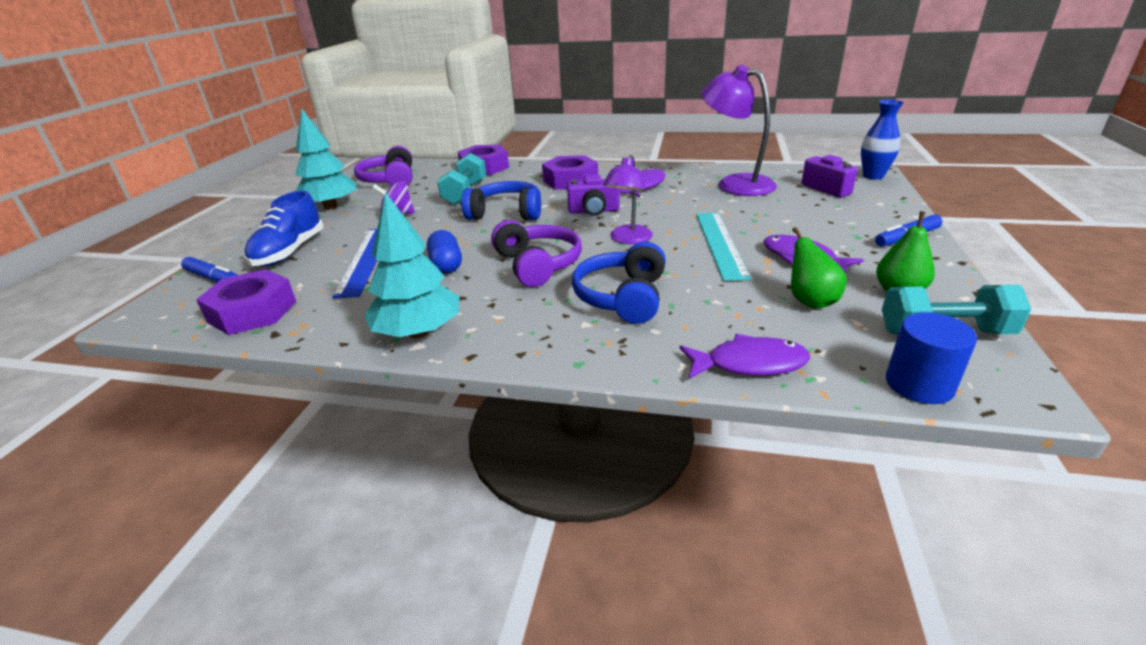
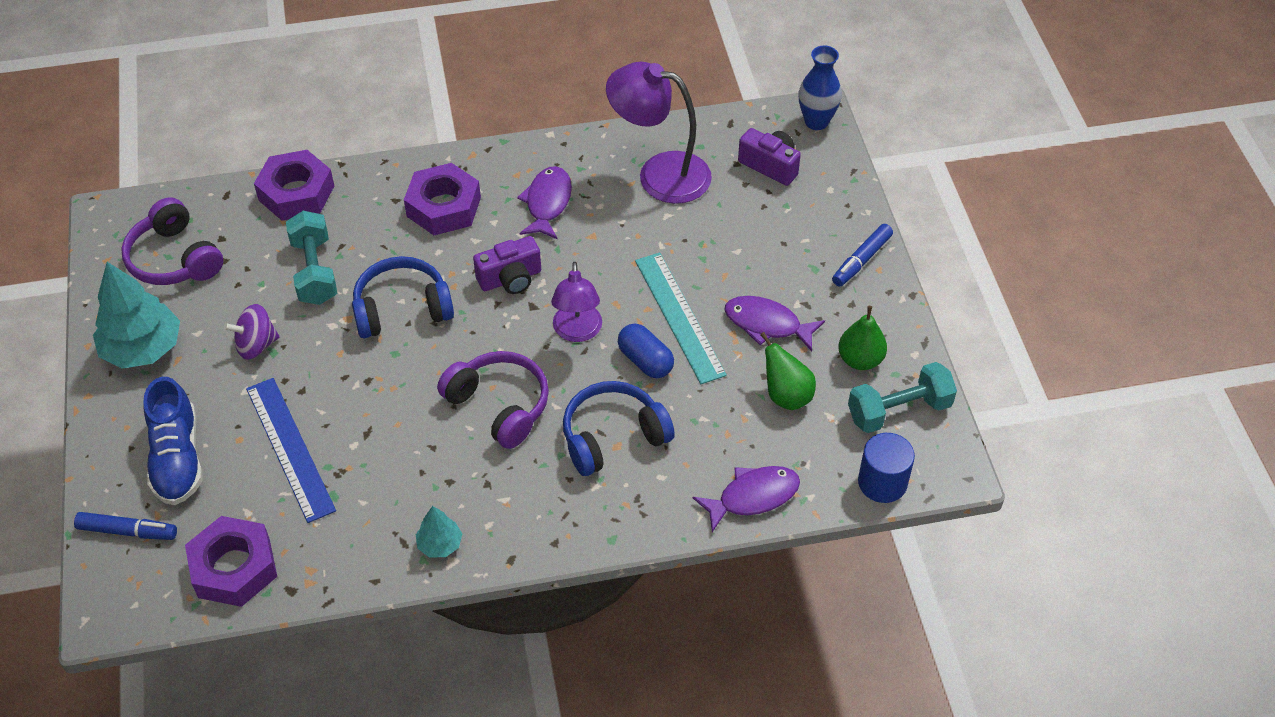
camera: 25 degrees left, 20 degrees up
turquoise tree [364,192,459,338] -> turquoise tree [416,506,462,557], size x0.50
blue capsule [427,230,462,273] -> blue capsule moved to [618,323,674,378]
blue headphones [572,242,666,324] -> blue headphones turned 75 degrees clockwise [563,381,675,476]

